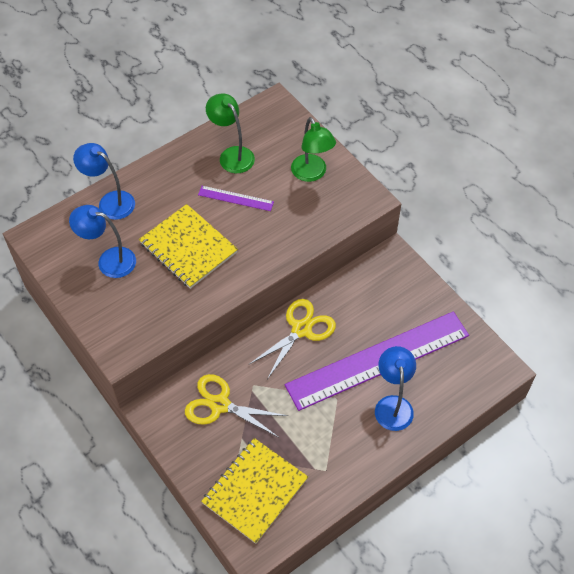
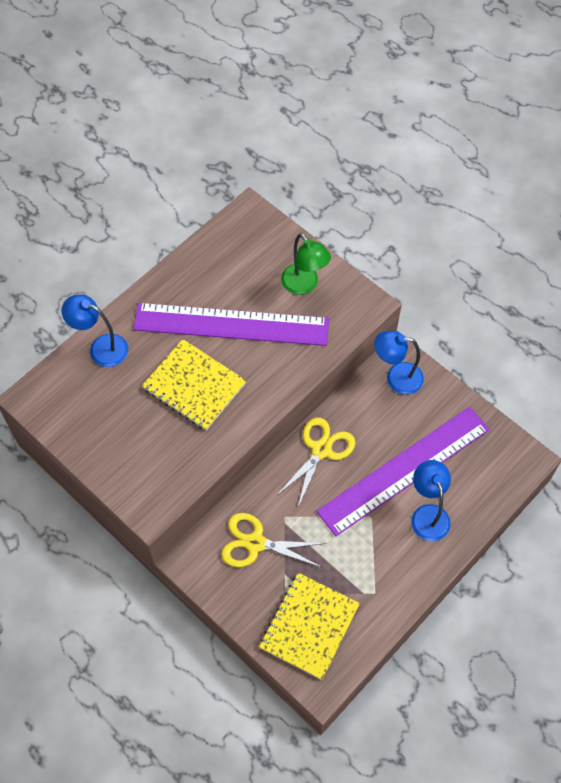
camera: 10 degrees left, 5 degrees up
blue lamp [69,205,136,278] -> blue lamp moved to [374,331,424,395]
purple ruler [198,186,274,211] -> purple ruler [133,303,329,346], size x2.44
green lamp [206,94,255,173] -> none

